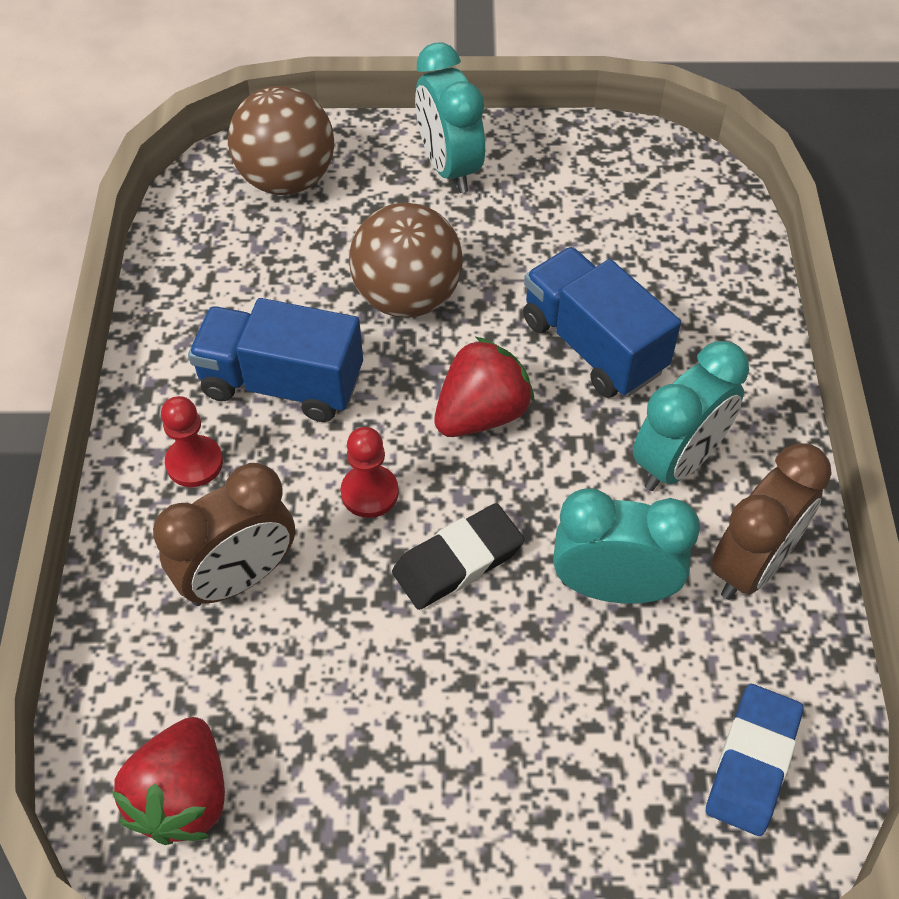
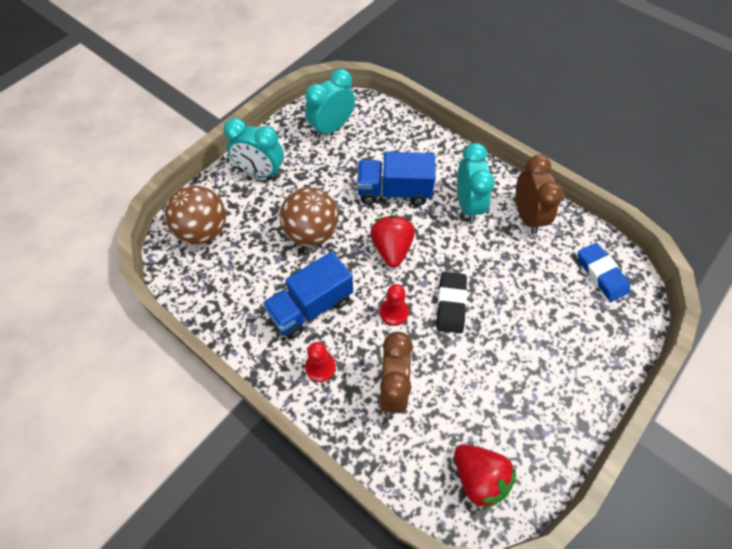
camera: 50 degrees left, 5 degrees up
turquoise clock [553,489,700,604] -> turquoise clock moved to [305,69,355,138]

